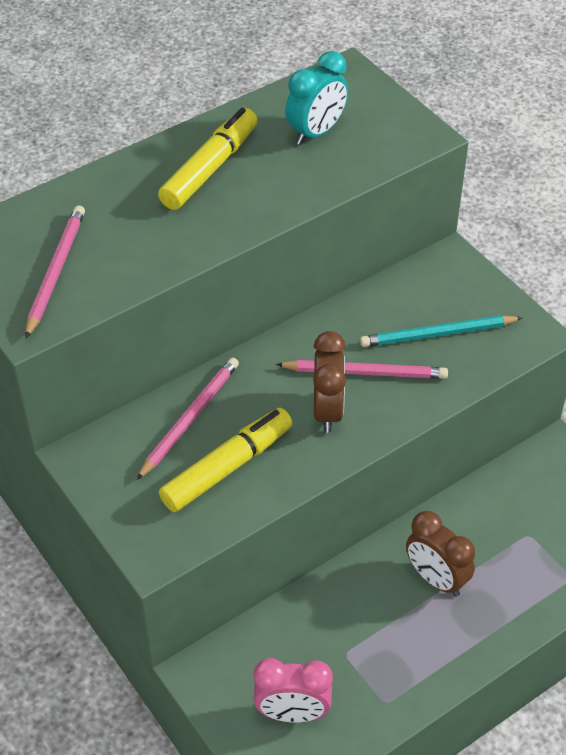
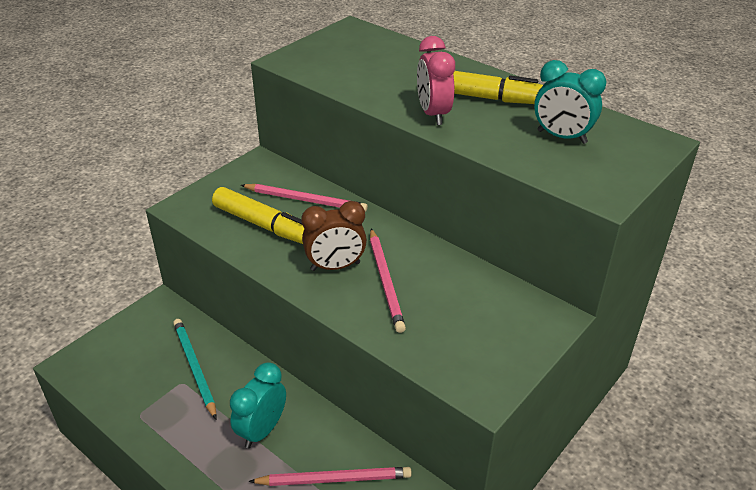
camera: 75 degrees right, 10 degrees down
pink pencil [25,205,85,338] -> pink pencil moved to [249,467,412,486]
pink clock [254,658,333,722] -> pink clock moved to [417,36,455,125]
turquoise pencil [360,315,522,347] -> turquoise pencil moved to [173,319,217,419]
brown clock [406,511,475,597] -> turquoise clock [230,362,286,448]

